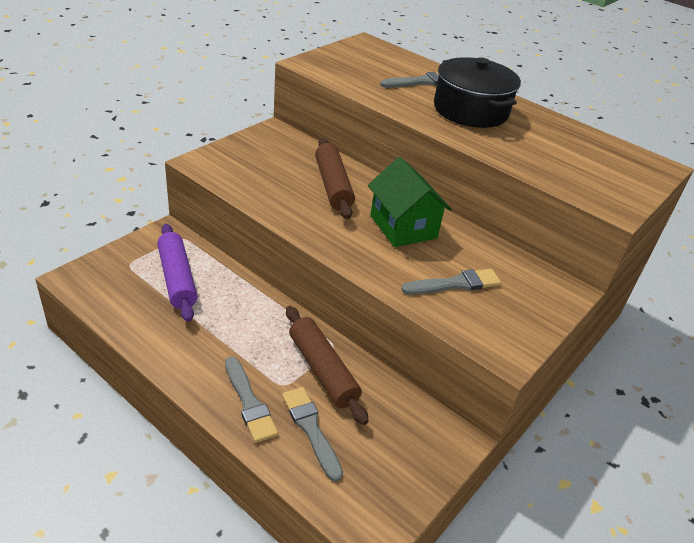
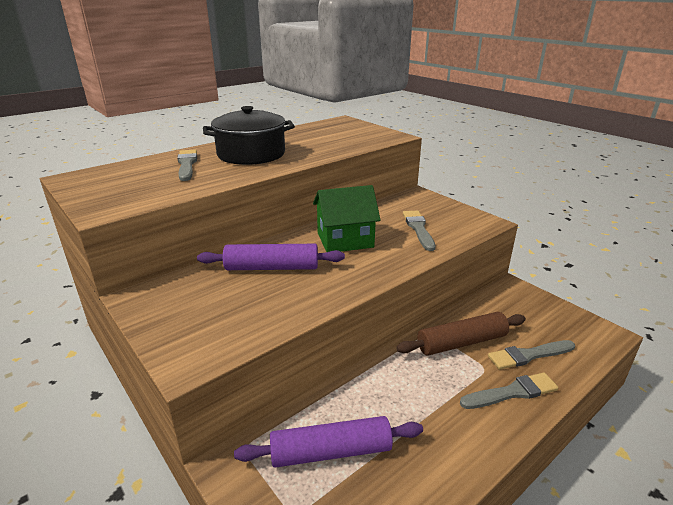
camera: 75 degrees left, 10 degrees down
brown rolling pin [315,138,355,219] -> purple rolling pin [197,244,345,270]

